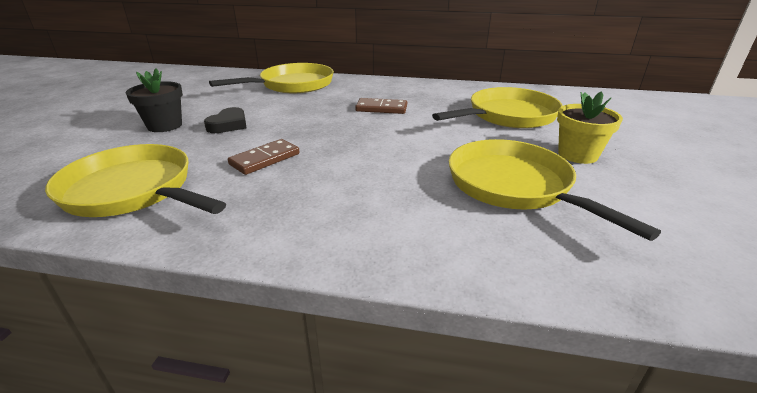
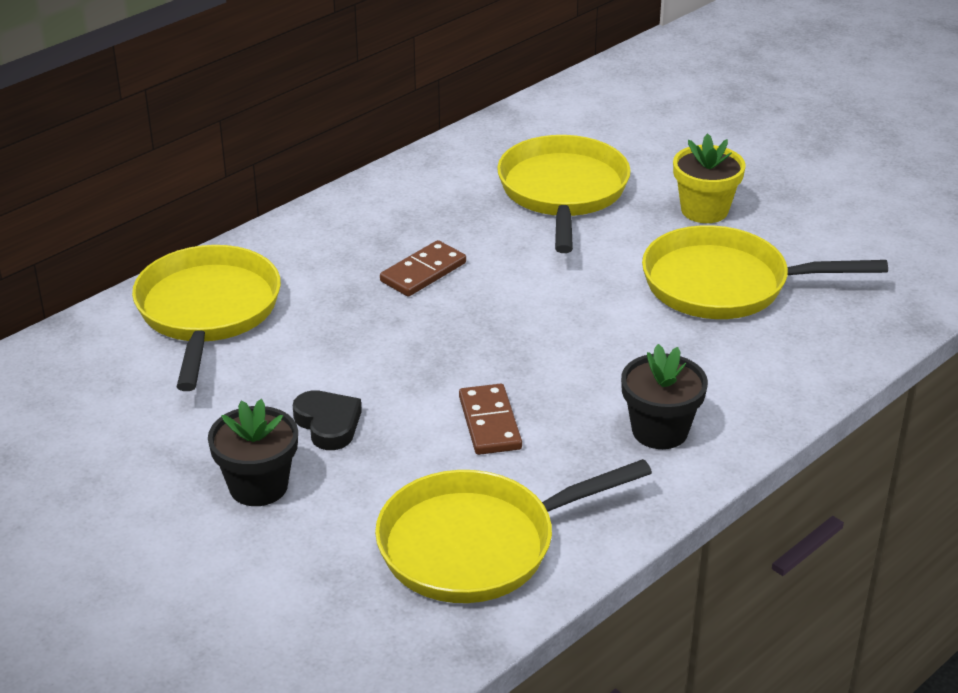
camera: 55 degrees left, 5 degrees up
none -> black flower pot [621,344,708,449]

